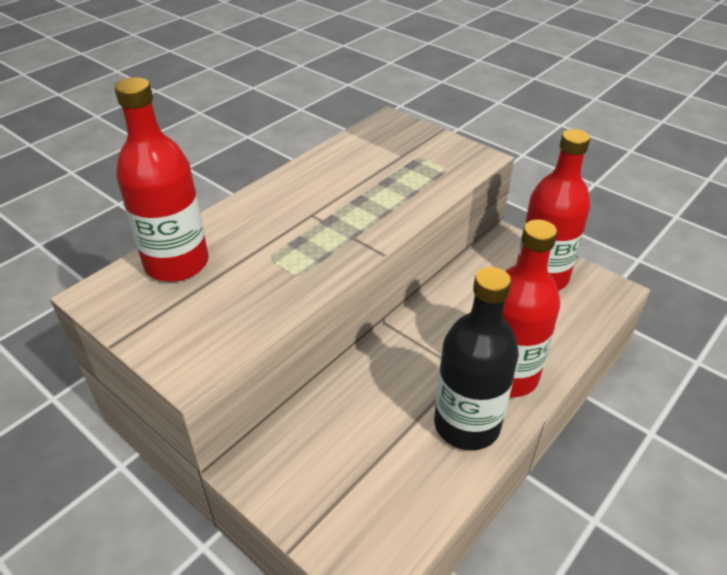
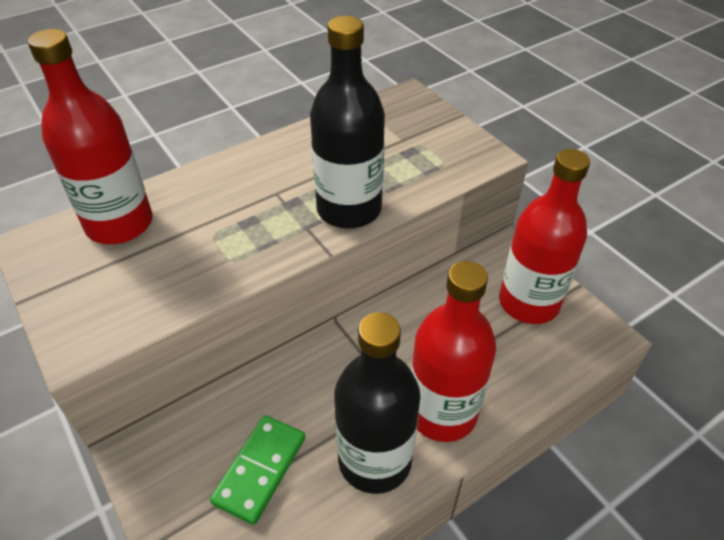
camera: 15 degrees right, 5 degrees up
none -> green domino [210,415,305,525]
none -> black bottle [310,16,385,229]

